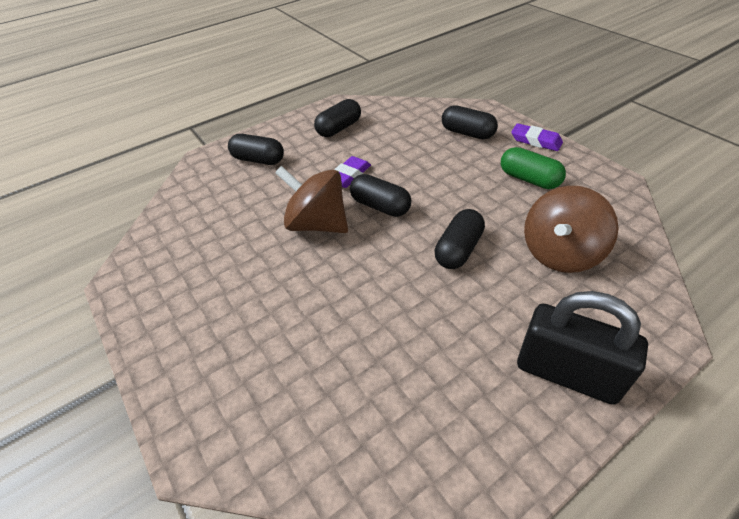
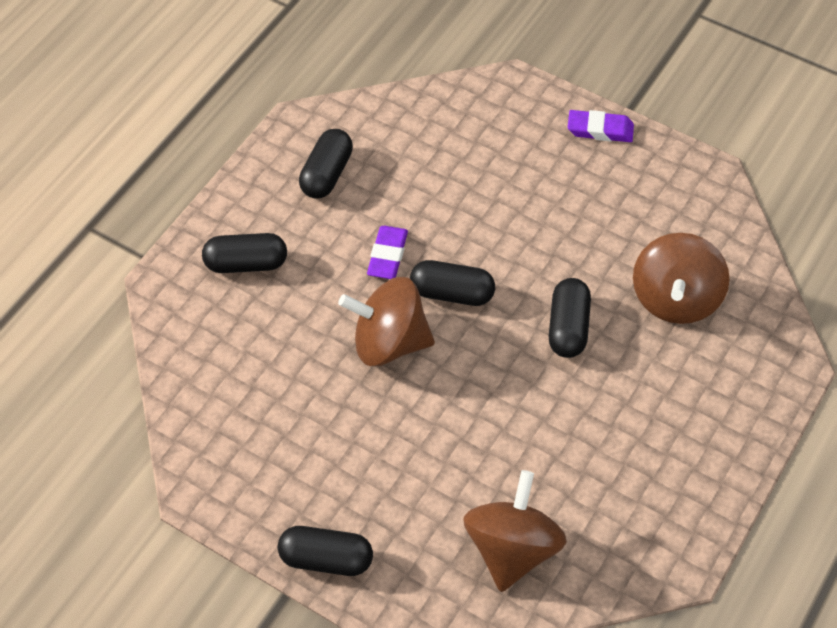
camera: 25 degrees left, 10 degrees up
black capsule [442,105,498,139] -> black capsule moved to [278,526,373,576]
green capsule [501,147,566,189] -> none
black padlock [517,291,648,405] -> none
none -> brown spinning top [463,470,567,592]

